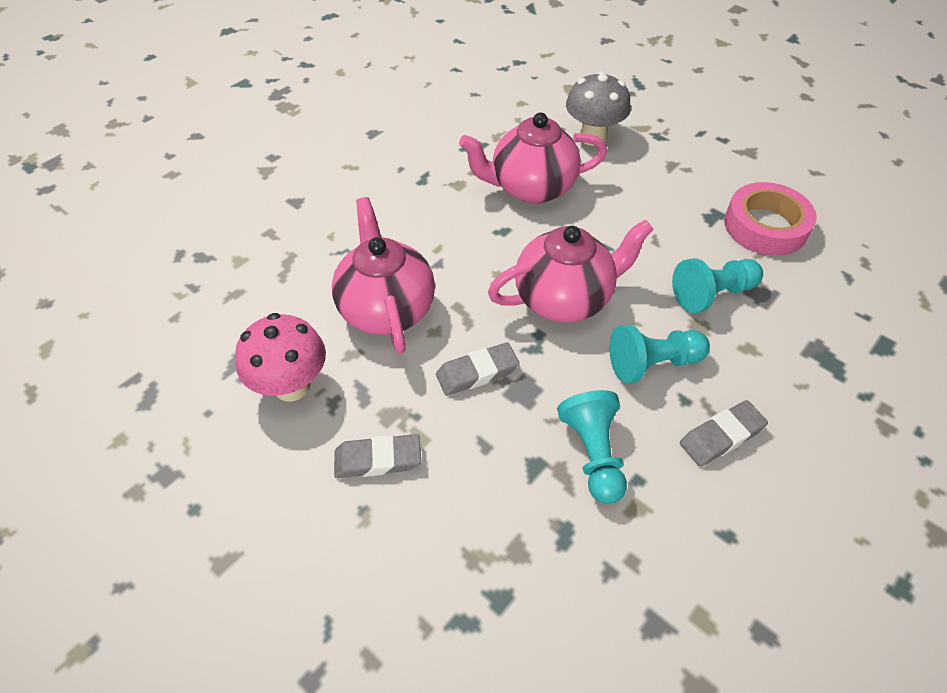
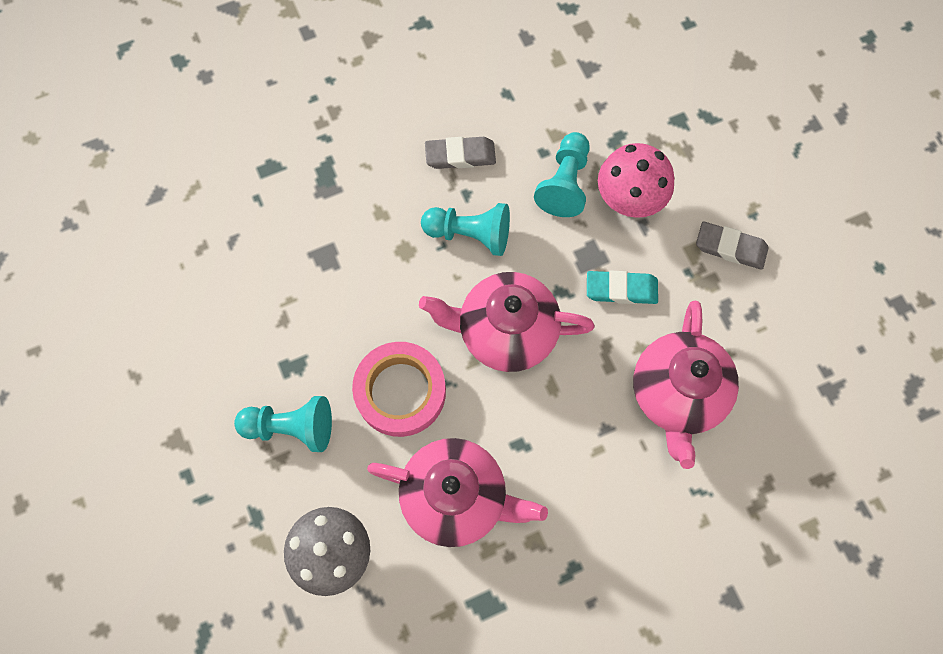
camera: 155 degrees left, 20 degrees up
pink mushroom [235,313,326,401] -> pink mushroom moved to [598,143,674,218]
grey eraser [436,342,519,396] -> turquoise eraser [587,271,658,304]
turquoise pawn [672,258,763,313] -> turquoise pawn moved to [234,396,332,452]
pink tape [724,182,817,256] -> pink tape moved to [352,342,446,437]

